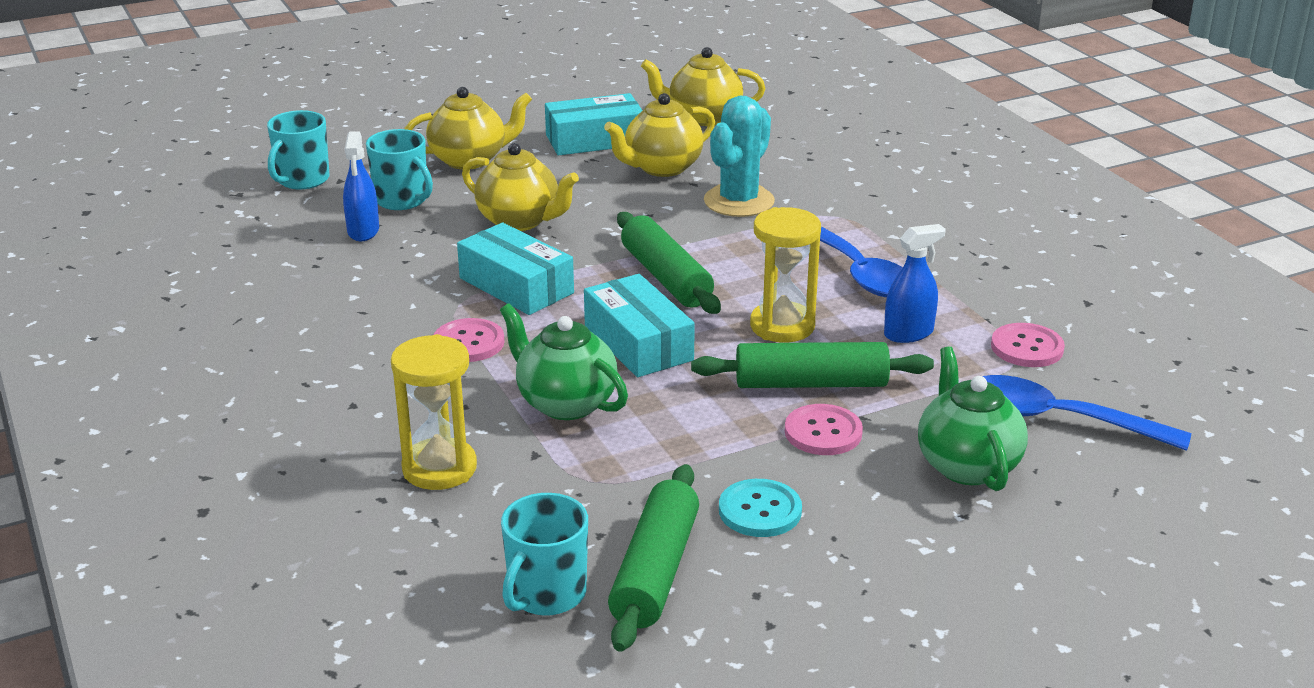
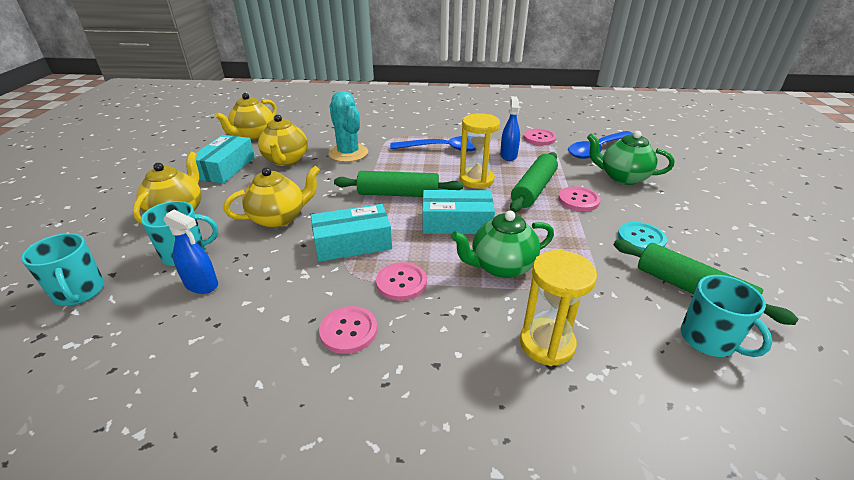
camera: 60 degrees left, 5 degrees up
none -> pink button [319,306,377,354]

